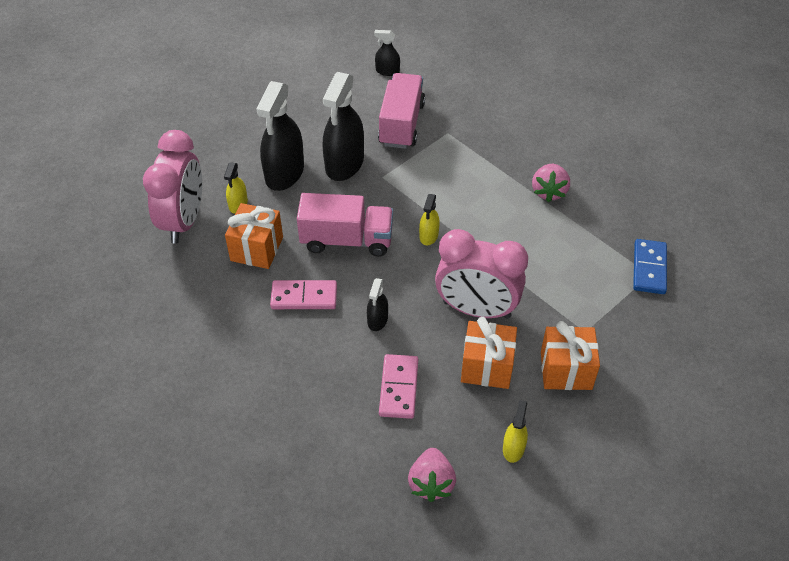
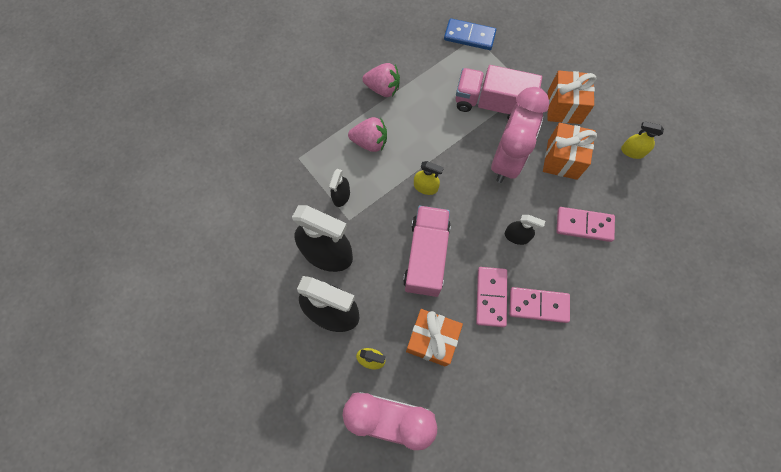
camera: 85 degrees left, 20 degrees up
black spray bottle [374,30,400,76] -> black spray bottle moved to [329,169,350,207]
pink truck [378,73,425,149] -> pink truck moved to [456,65,542,120]
pink strawberry [408,448,456,502] -> pink strawberry moved to [348,117,387,152]
none -> pink domino [509,287,570,323]

